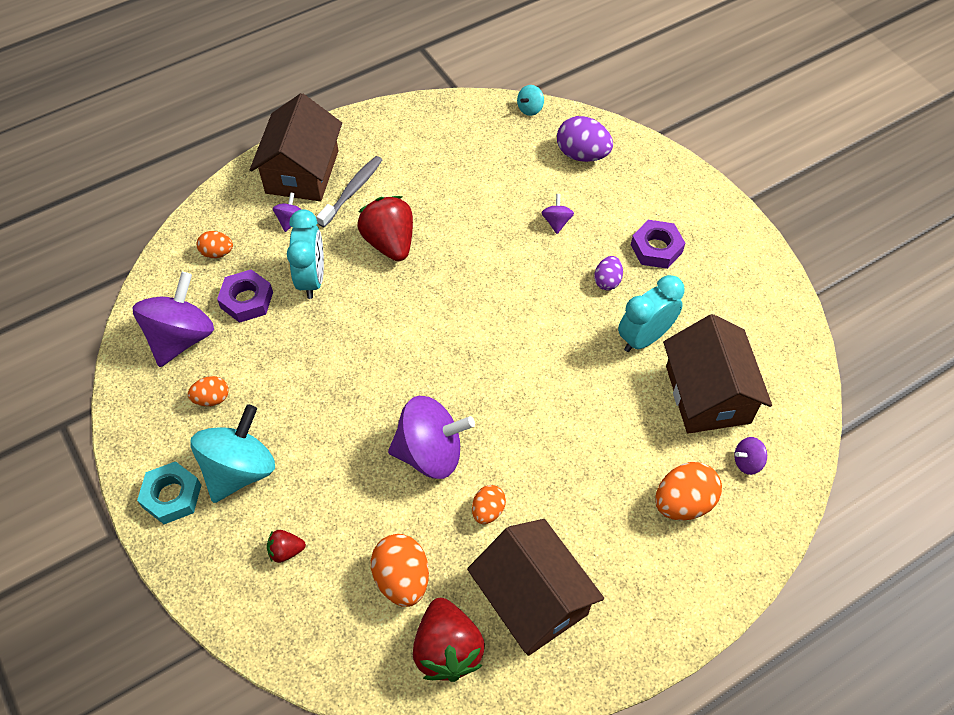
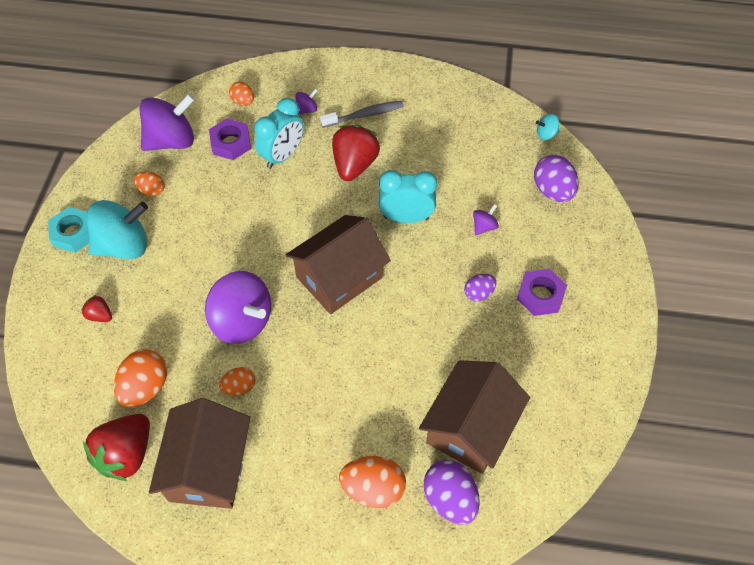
camera: 40 degrees right, 0 degrees up
brown house [250,93,342,201] -> brown house moved to [286,215,391,314]
turquoise clock [618,275,685,352] -> turquoise clock moved to [379,170,437,223]
purple spinning top [734,437,767,475] -> purple egg [424,460,480,525]

